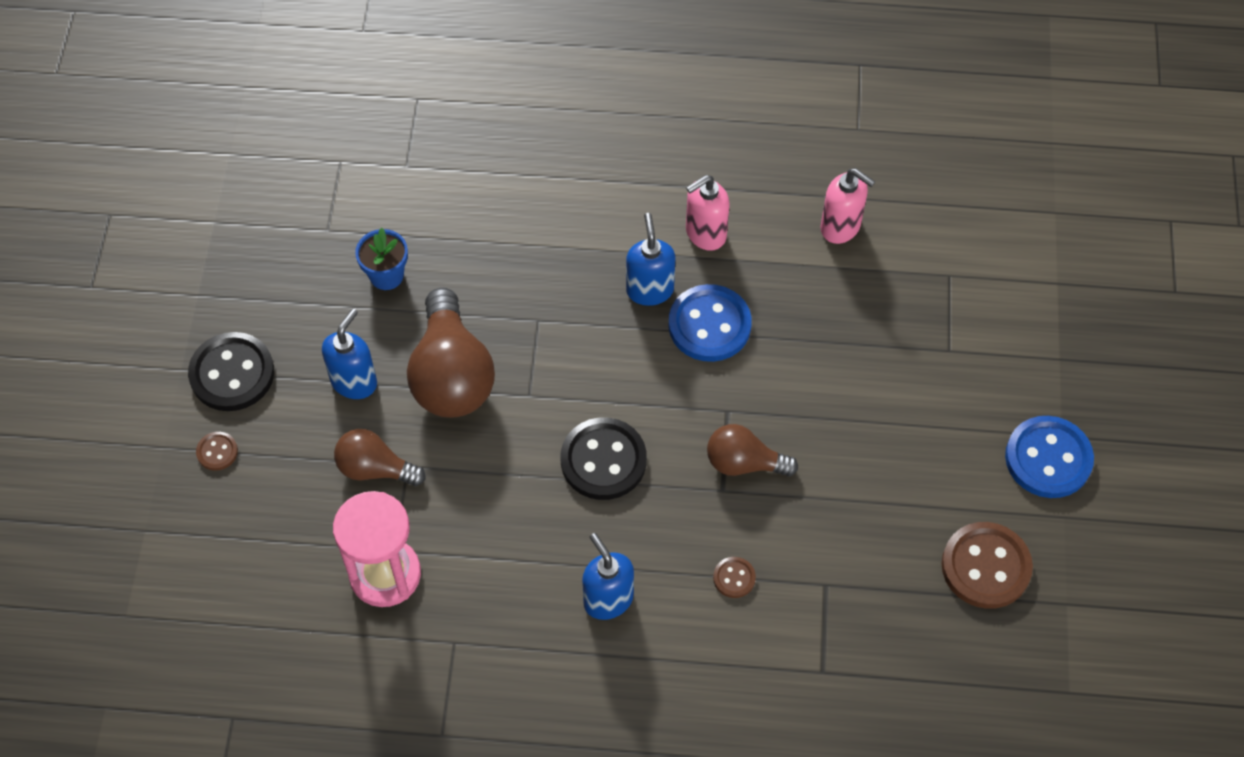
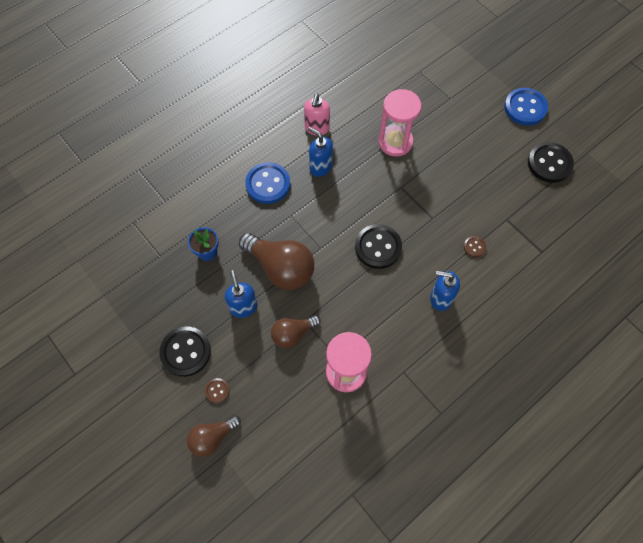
camera: 45 degrees left, 5 degrees up
blue button [668,284,752,362] -> blue button moved to [245,162,290,204]
brown light bulb [707,424,798,477] -> brown light bulb moved to [187,415,241,457]
pink soap dispenser [820,168,875,244] -> none
brown button [942,522,1033,609] -> black button [528,142,574,183]
none -> pink hourglass [378,89,422,157]

